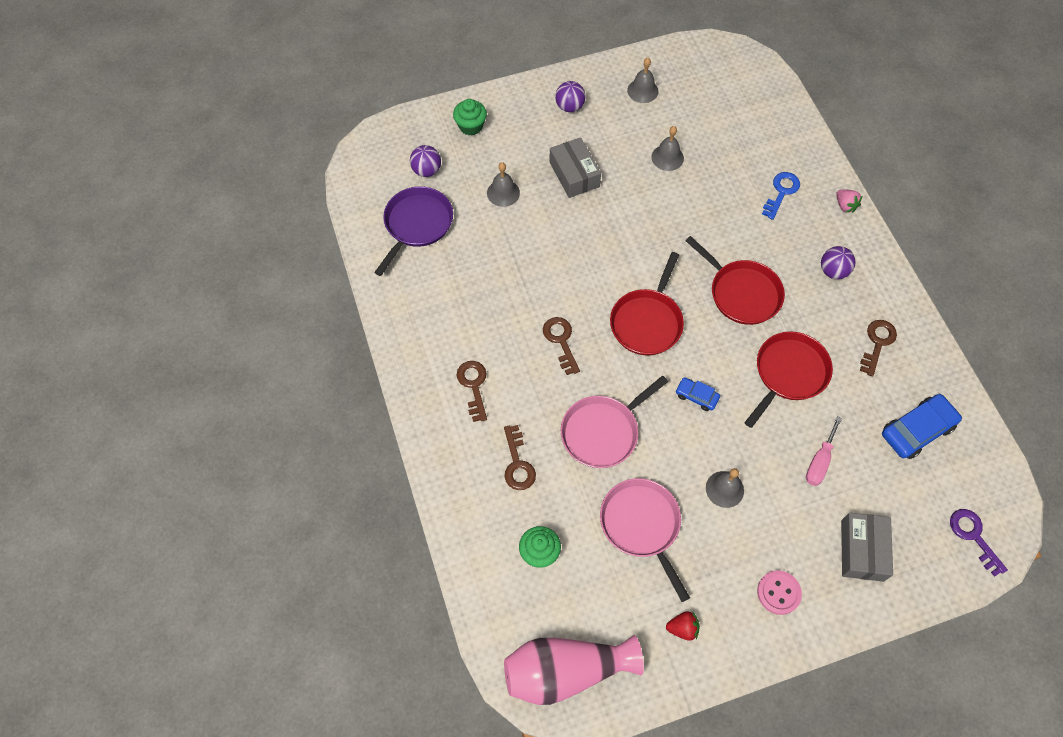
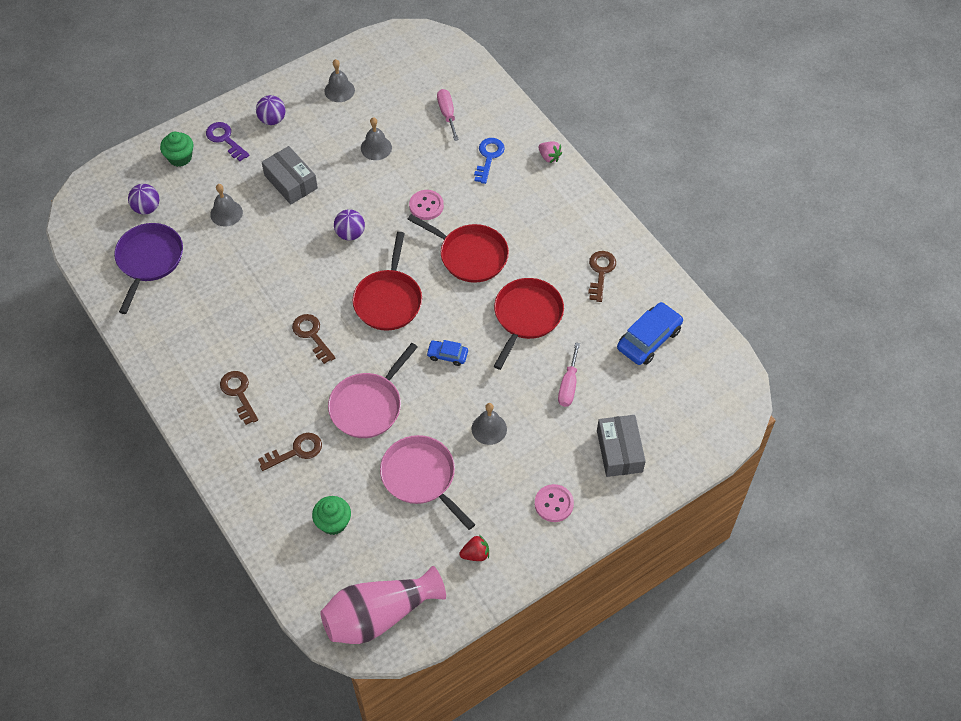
camera: 15 degrees left, 5 degrees down
brown key [504,425,536,490] -> brown key turned 90 degrees counterclockwise [258,433,322,471]
purple ball [821,246,855,279] -> purple ball moved to [334,209,365,241]
purple key [950,509,1008,577] -> purple key moved to [206,122,250,161]
none -> pink button [409,190,444,220]
none -> pink screwdriver [437,89,459,141]

